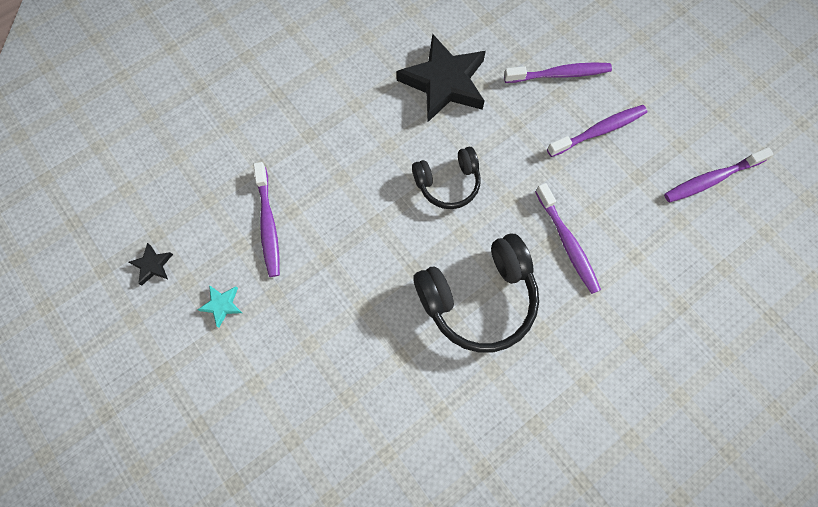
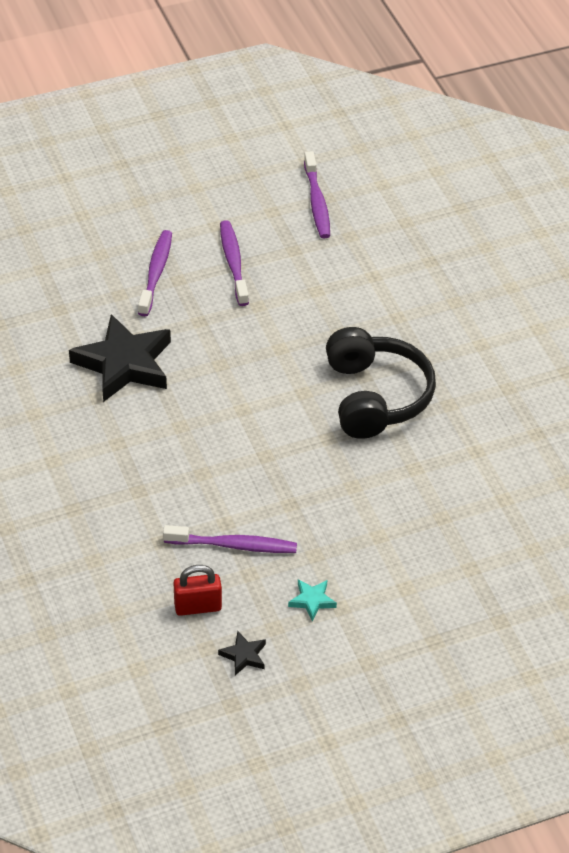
camera: 75 degrees left, 25 degrees down
black headphones [412,147,481,209] -> none
purple toothbrush [535,183,601,294] -> none
none -> red padlock [173,565,222,616]

